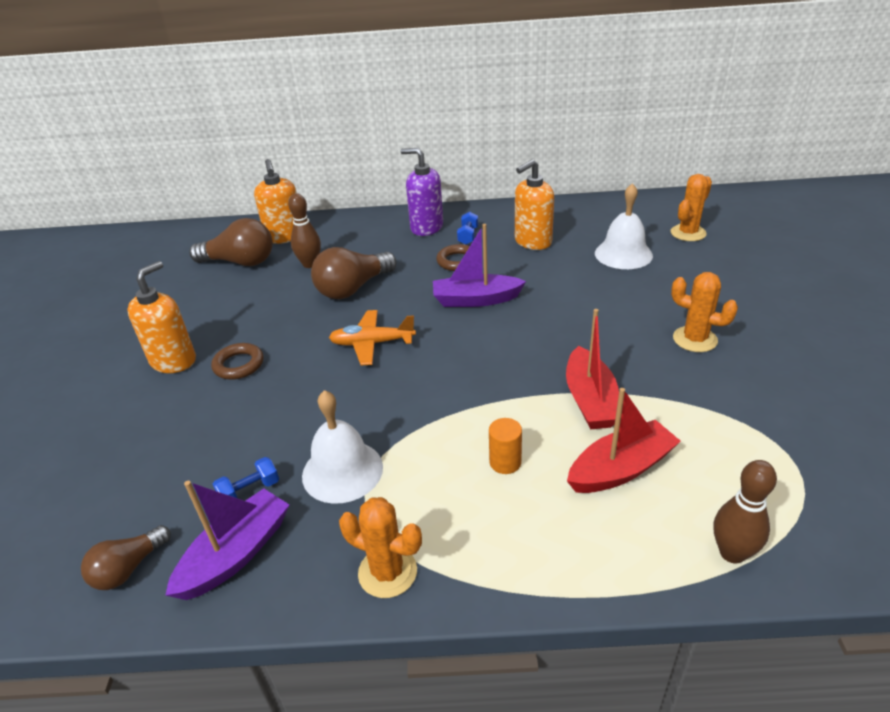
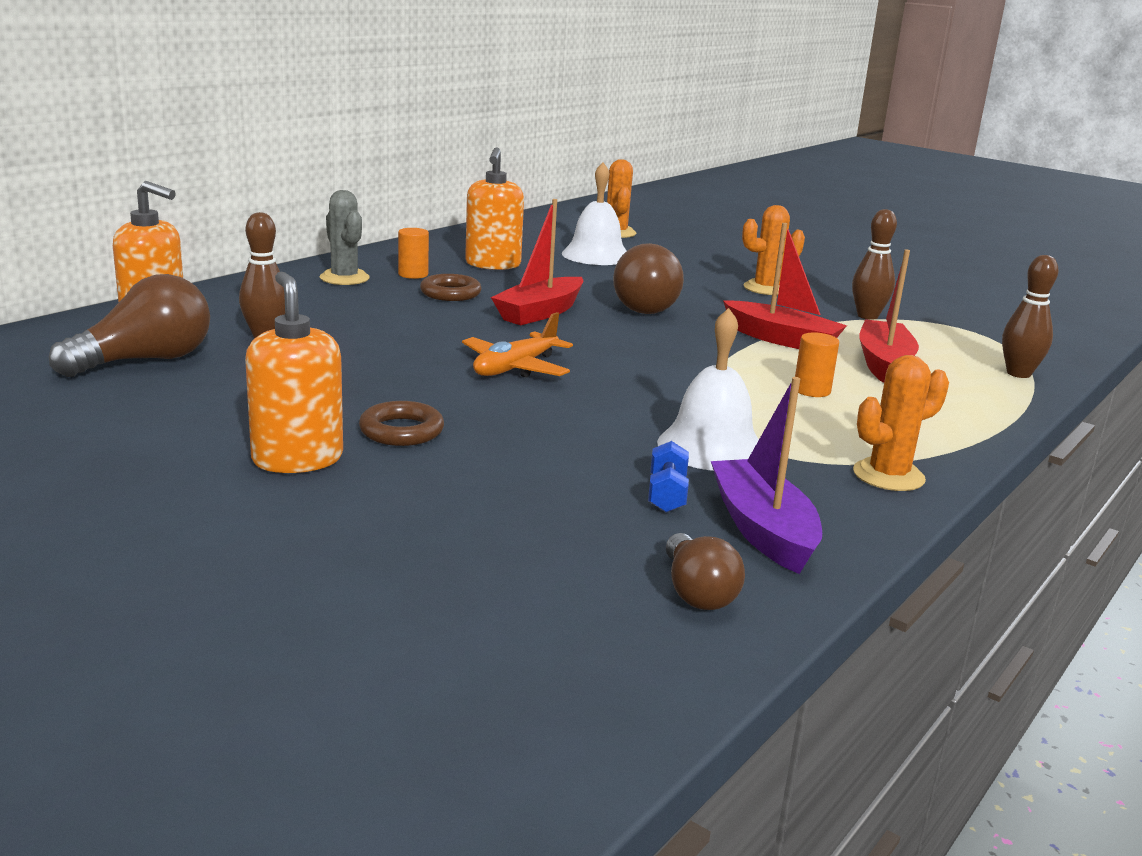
camera: 55 degrees left, 15 degrees down
brown light bulb [311,247,396,299] -> brown light bulb moved to [613,243,684,314]
purple soap dispenser [401,148,443,236] -> grey cactus [320,190,370,285]
purple boat [433,224,526,307] -> red boat [491,199,584,325]
blue dumbbell [457,212,478,245] -> orange cylinder [398,228,429,279]
none -> brown bowling pin [852,209,897,320]

